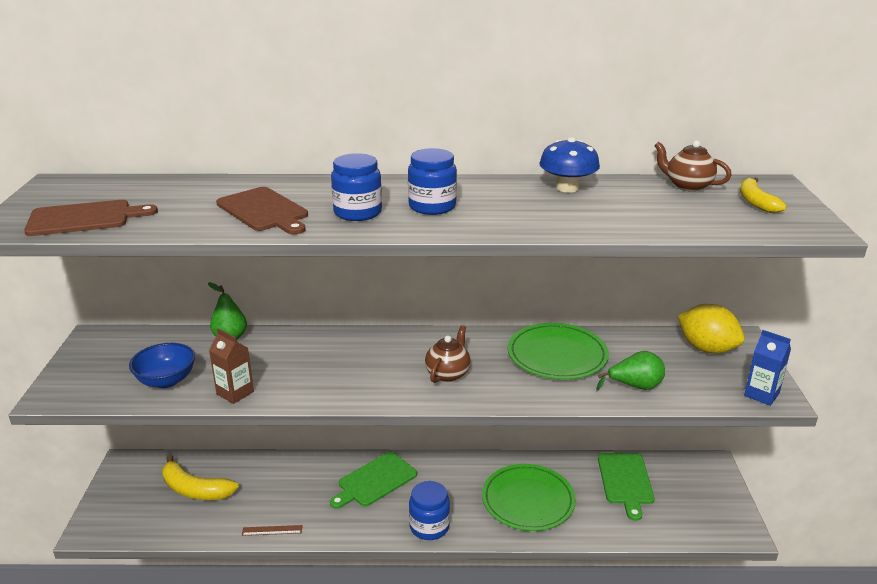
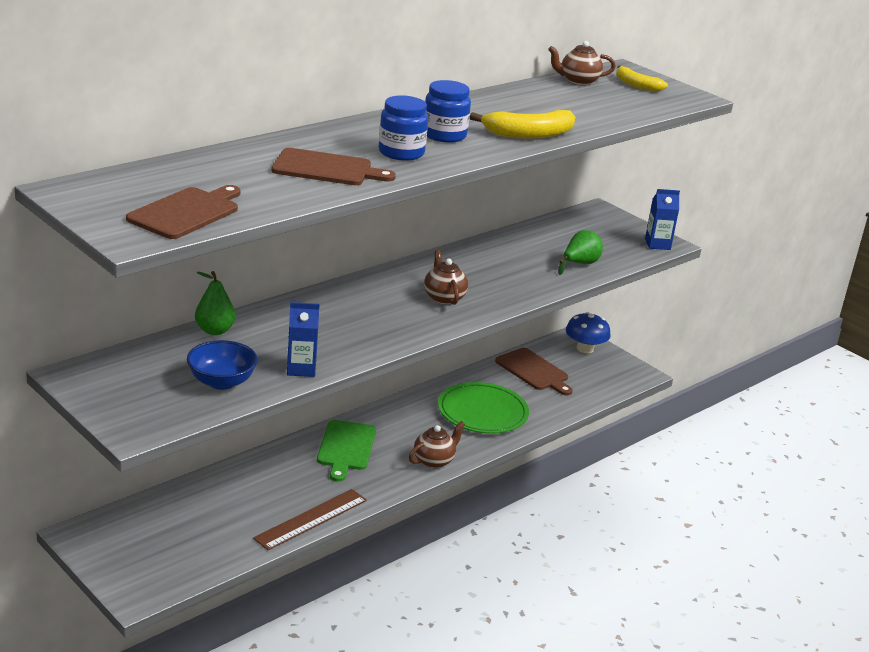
camera: 45 degrees left, 0 degrees up
yellow banana [162,454,239,500] -> yellow banana moved to [470,110,575,139]
brown carton [209,328,254,404] -> blue carton [287,302,319,377]
brown ruler [242,525,303,536] -> brown ruler [253,489,367,550], size x2.01
blue jar [409,481,450,540] -> brown teapot [409,421,465,468]
green plate [507,323,609,380] -> none
blue mushroom [539,137,600,193] -> blue mushroom moved to [566,312,611,353]
green cutting board [598,453,655,521] -> brown cutting board [495,348,573,395]
yellow lemon [678,304,745,353] -> none

